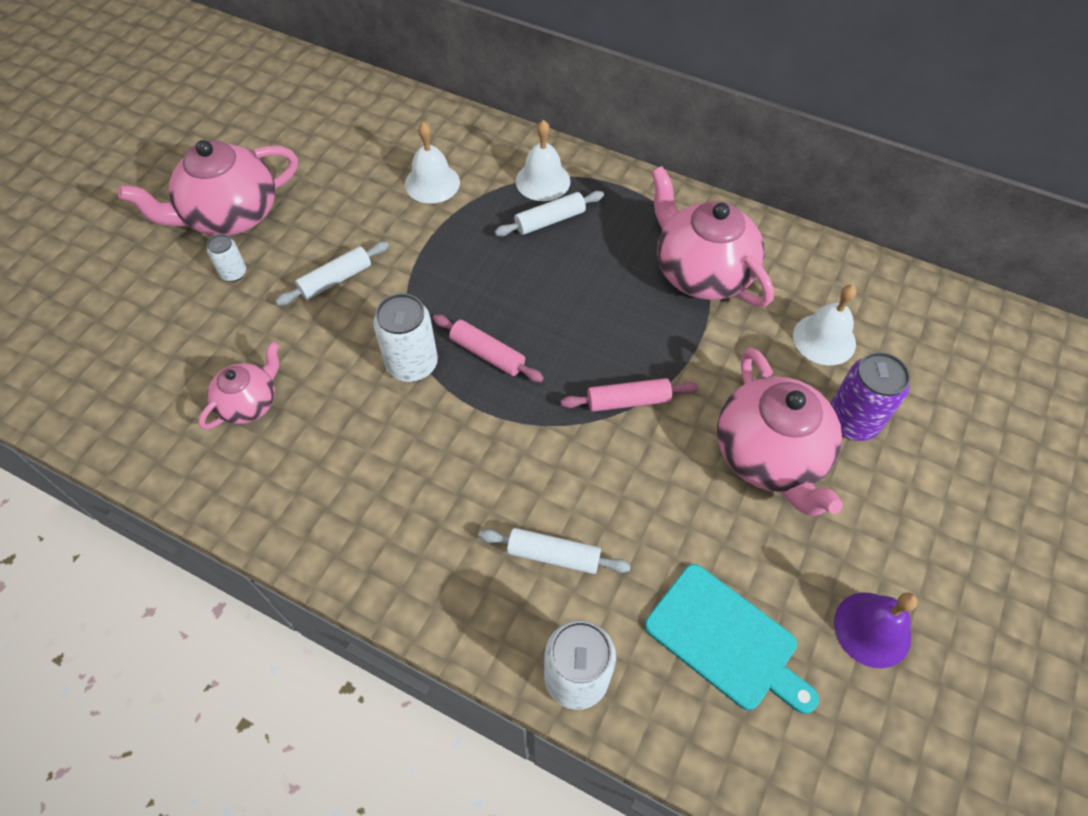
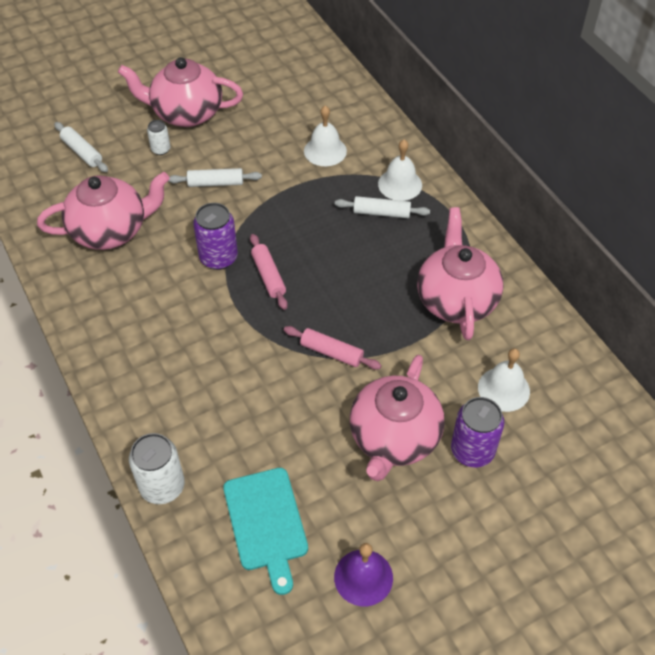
camera: 35 degrees right, 5 degrees down
pink teapot [198,342,279,430] -> pink teapot [37,172,170,250], size x1.79
white can [373,293,438,382] -> purple can [193,203,238,270]
white rolling pin [479,528,631,574] -> white rolling pin moved to [54,122,108,172]

